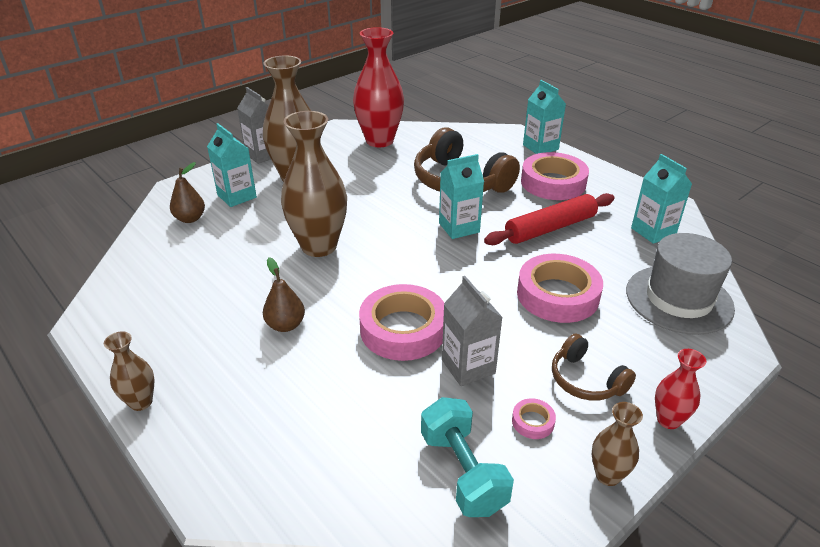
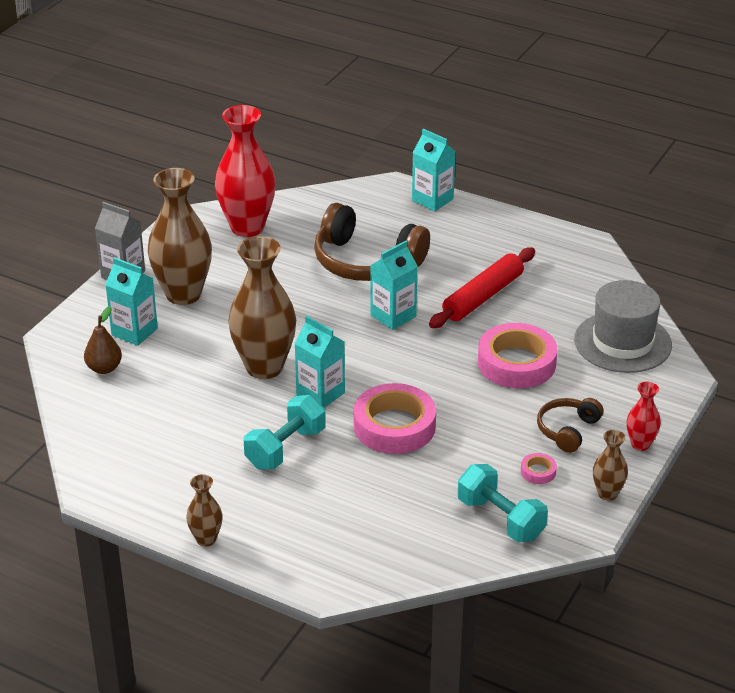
camera: 20 degrees left, 0 degrees up
brown pear [263,257,305,332] -> turquoise dumbbell [244,395,326,469]
grey carton [442,276,503,386] -> none
pink tape [521,152,589,200] -> none
brown headphones [552,333,636,401] -> brown headphones turned 90 degrees clockwise [537,398,604,453]
turquoise carton [631,154,692,244] -> turquoise carton moved to [294,316,345,408]

